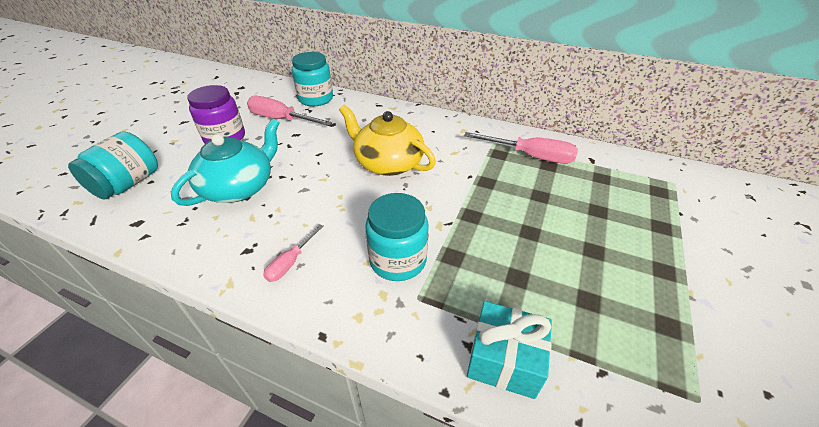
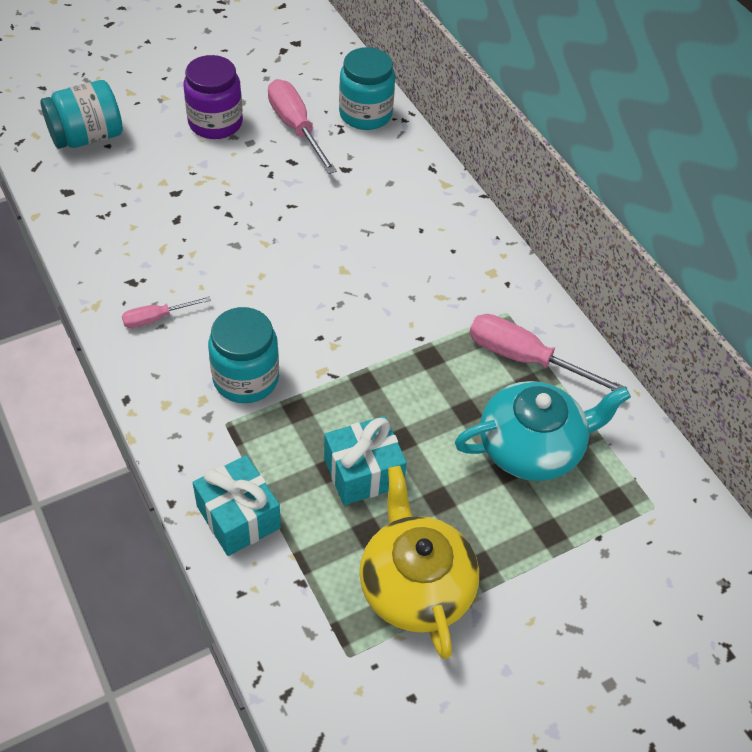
camera: 35 degrees right, 10 degrees up
turquoise teapot [171,119,280,206] -> turquoise teapot moved to [455,381,631,481]
yellow teapot [339,105,436,176] -> yellow teapot moved to [359,466,479,659]
pink screwdriver [464,132,578,164] -> pink screwdriver turned 150 degrees clockwise [470,314,627,391]
none -> turquoise gift [324,416,407,505]

